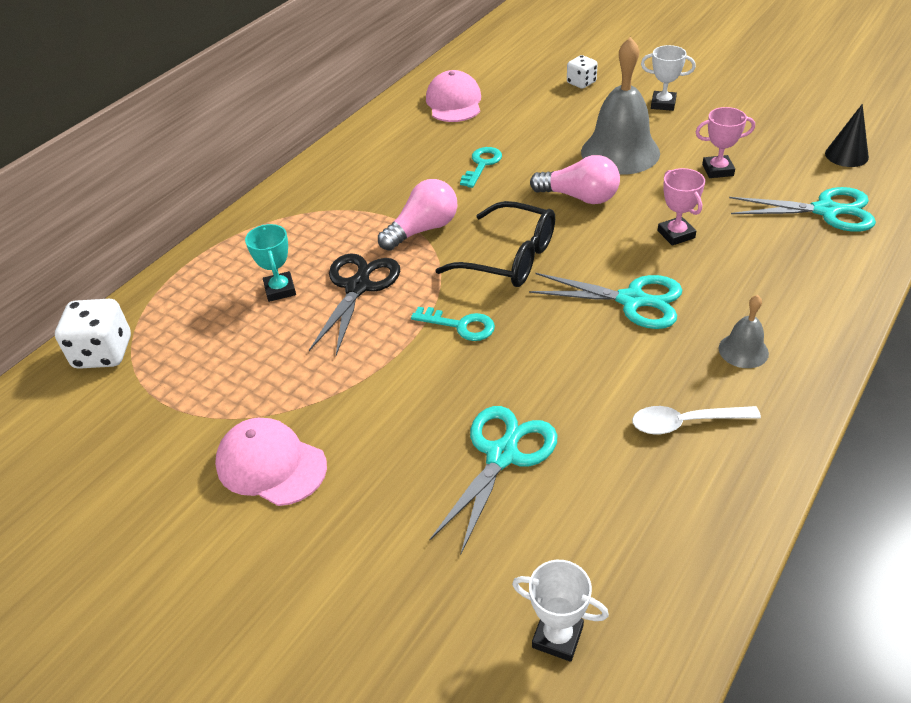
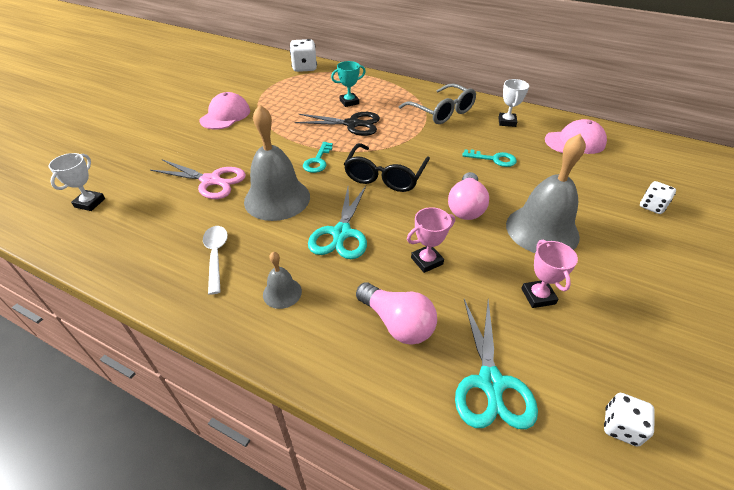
camera: 80 degrees right, 0 degrees up
pink light bulb [378,179,457,251] -> pink light bulb moved to [356,282,437,345]
turquoise scissors [430,406,557,554] -> pink scissors [150,159,246,199]
white trophy [641,45,696,111] -> white trophy moved to [498,79,529,127]
black cone [825,104,869,167] -> white dice [604,393,655,447]
none -> grey bell [244,105,310,221]
none -> grey glasses [399,83,476,124]

